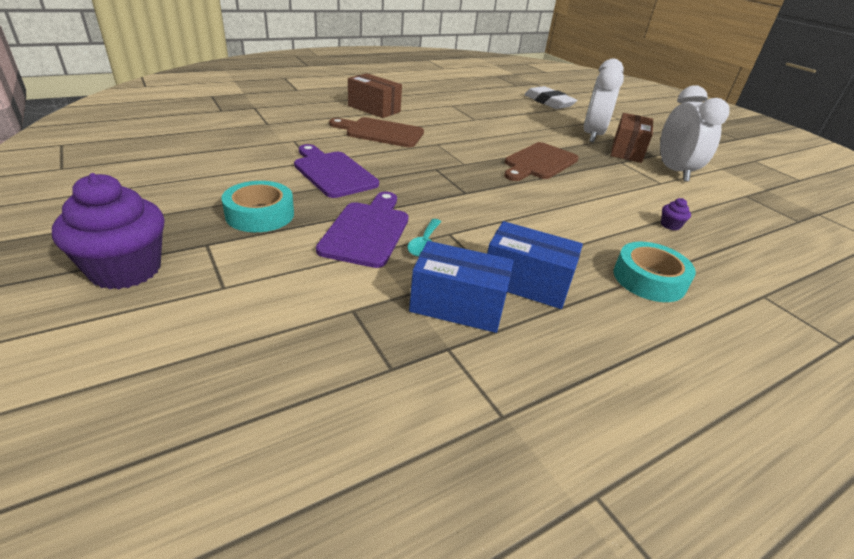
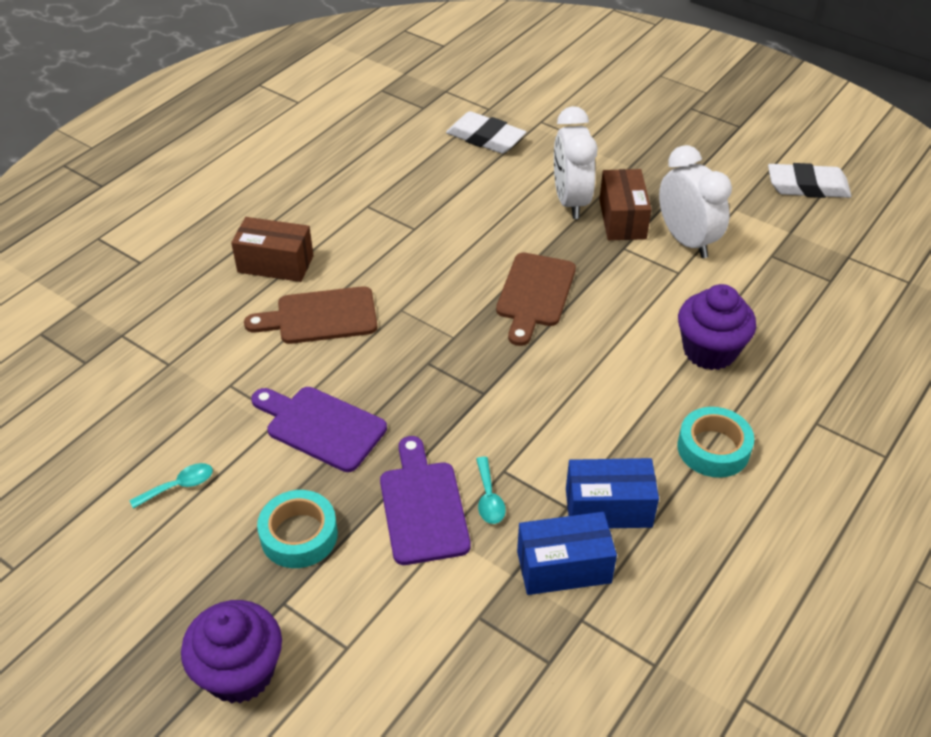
camera: 20 degrees left, 10 degrees up
purple cupcake [661,198,691,231] -> purple cupcake [678,284,756,370], size x2.50
none -> turquoise spoon [129,463,213,509]
none -> white eraser [768,163,851,198]

